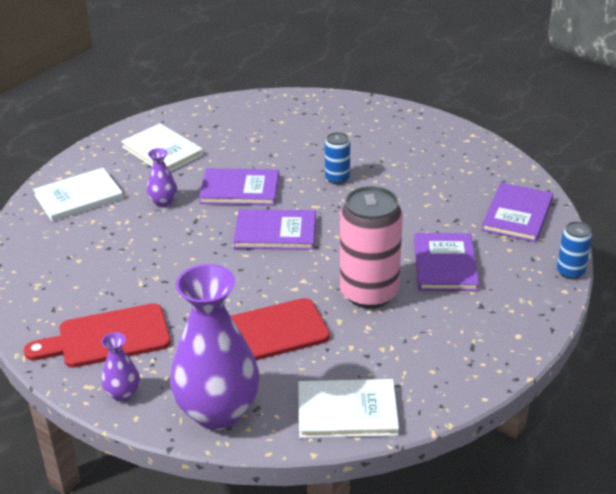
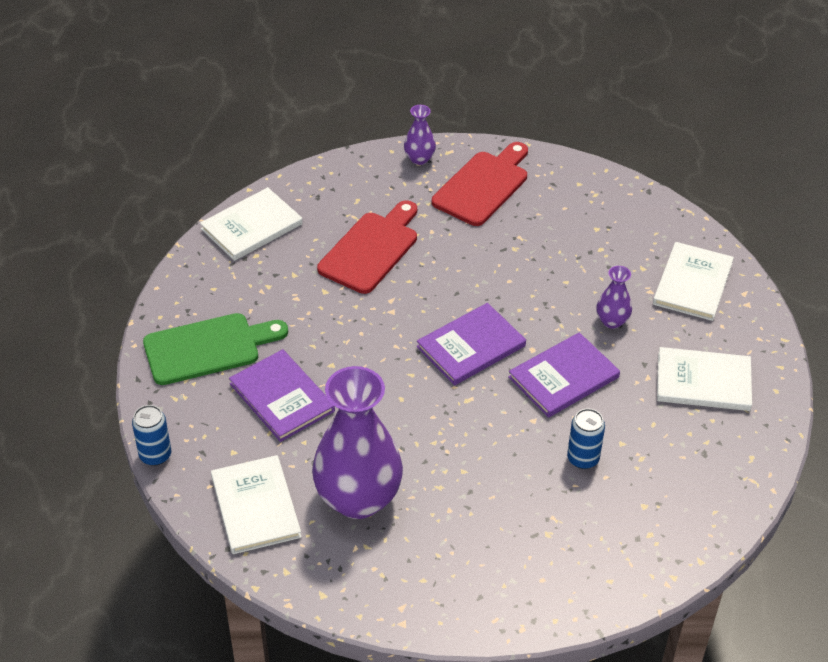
camera: 140 degrees right, 10 degrees up
purple vase [170,264,260,430] -> purple vase moved to [312,366,403,519]
blue can [325,132,350,184] -> blue can moved to [567,408,605,469]
pink can [340,186,403,309] -> none
purple book [481,183,553,242] -> white book [211,455,302,554]
none -> green cutting board [143,313,288,385]

